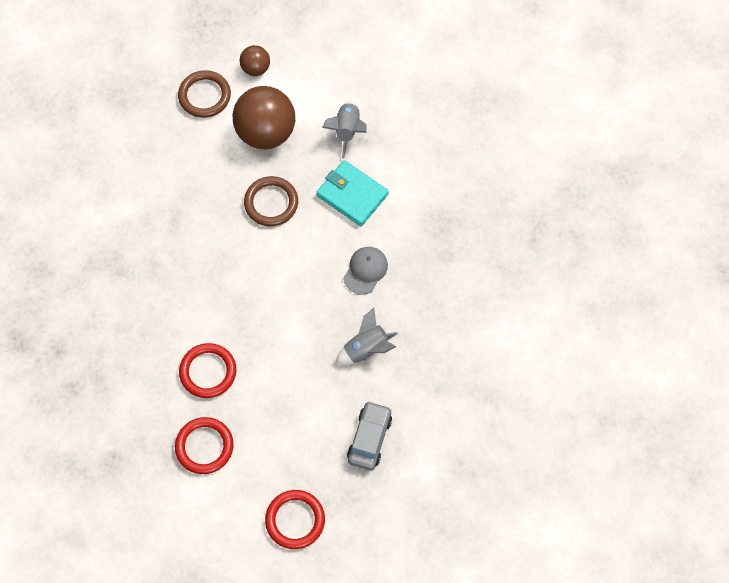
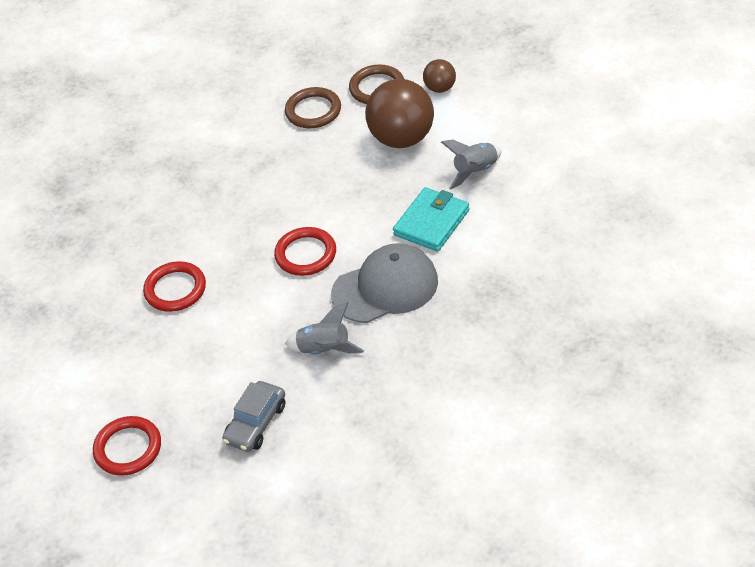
camera: 45 degrees right, 20 degrees down
red ring [175,417,234,474] -> red ring moved to [274,227,336,276]
brown ring [244,176,298,226] -> brown ring moved to [285,87,341,128]
turquoise wallet [316,160,389,226] -> turquoise wallet turned 45 degrees clockwise [393,187,470,252]
grey cap [344,247,388,295] -> grey cap [331,243,438,323], size x1.81
grey car [347,401,392,470] -> grey car turned 150 degrees clockwise [222,381,286,452]

